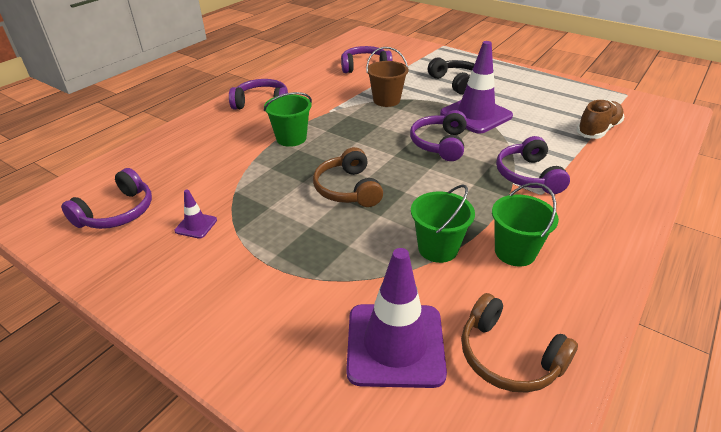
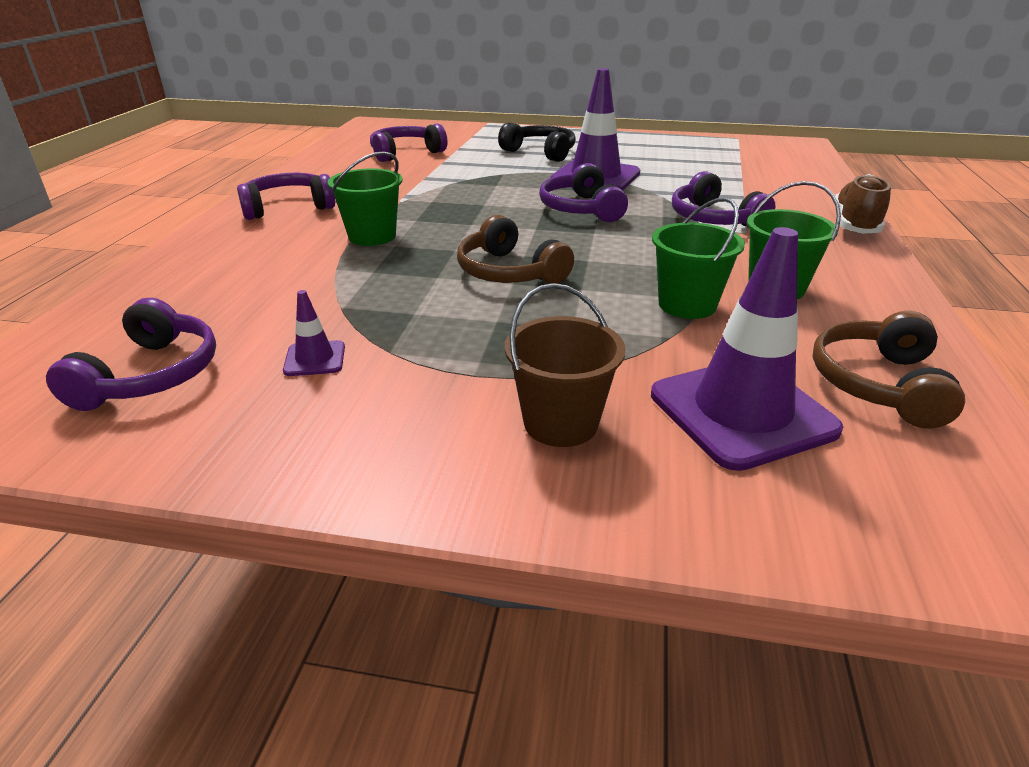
camera: 25 degrees left, 5 degrees down
brown bucket [366,47,409,107] -> brown bucket moved to [505,283,626,447]
brown headphones [461,293,578,393] -> brown headphones turned 90 degrees clockwise [812,311,965,429]
brown shoe [576,100,625,139] -> brown shoe moved to [835,174,891,234]

